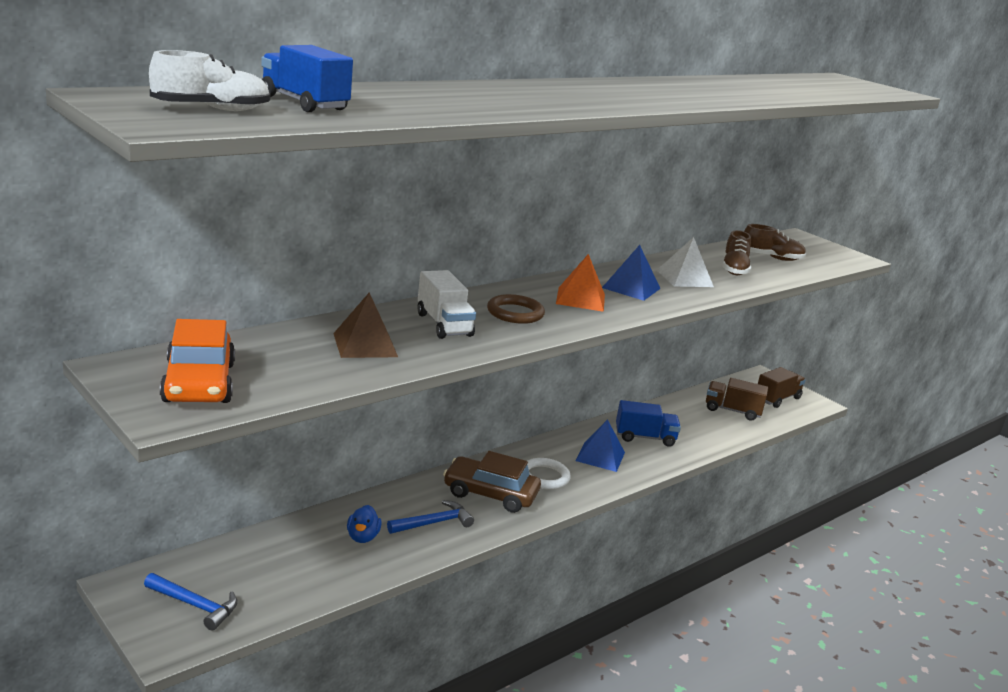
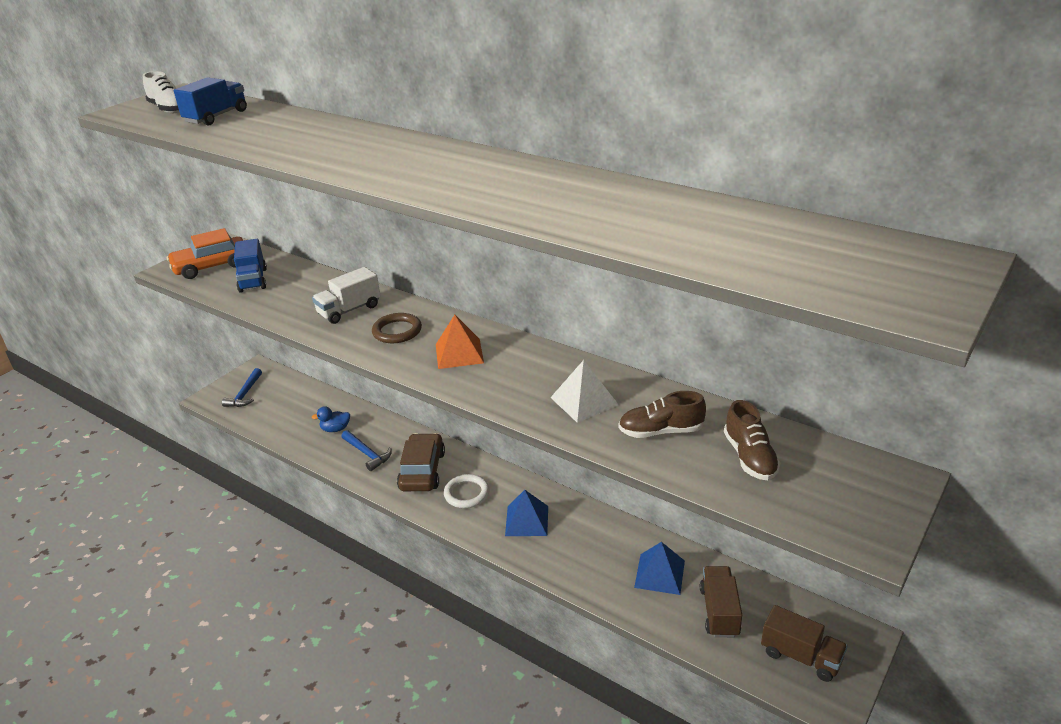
camera: 80 degrees right, 10 degrees up
brown pyramid [333,293,398,358] -> none
blue pyramid [602,245,661,301] -> blue pyramid moved to [634,542,685,595]
blue truck [616,400,681,447] -> blue truck moved to [234,239,267,293]

